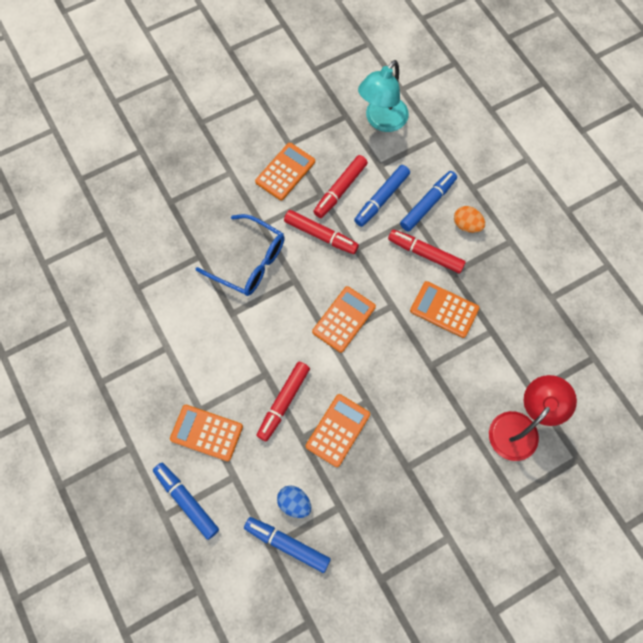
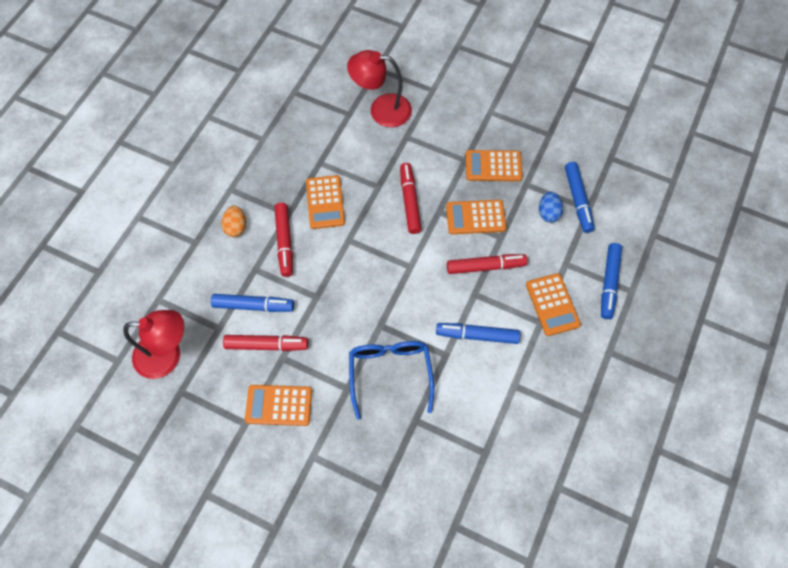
camera: 125 degrees left, 5 degrees down
red marker [284,210,359,254] -> red marker moved to [400,163,422,234]
orange calculator [312,286,376,353] -> orange calculator moved to [466,150,523,181]
turquoise lamp [358,60,409,132] -> red lamp [123,310,184,379]
blue marker [400,171,457,232] -> blue marker moved to [436,323,520,344]

